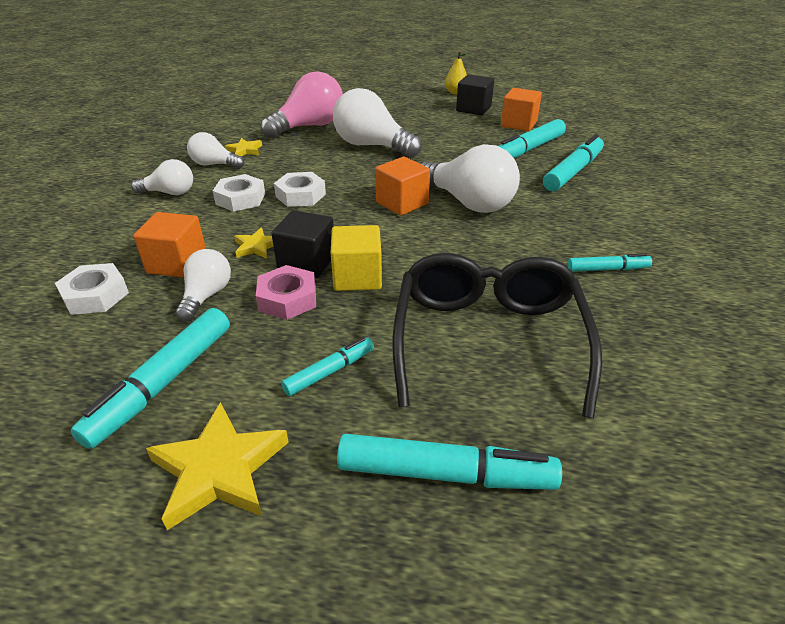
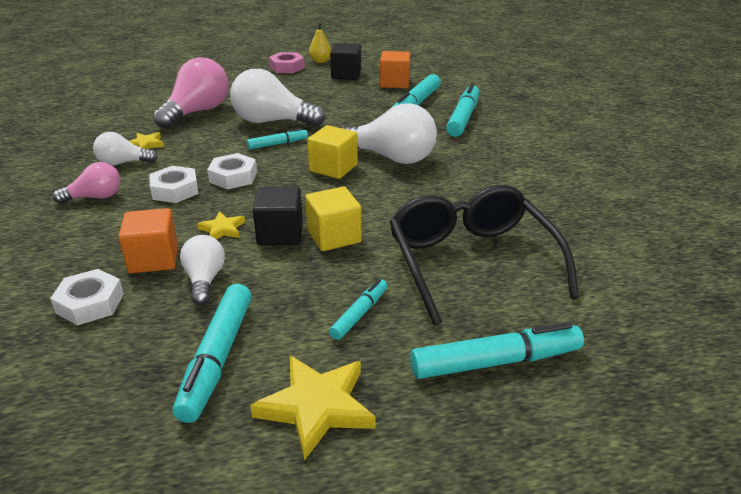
camera: 20 degrees left, 5 degrees down
white light bulb [131,159,193,195] -> pink light bulb [53,162,120,204]
pink nut [256,265,316,320] -> pink nut moved to [269,52,305,73]
orange cube [375,157,430,216] -> yellow cube [307,125,358,179]
turquoise marker [567,253,652,272] -> turquoise marker moved to [247,128,308,149]

